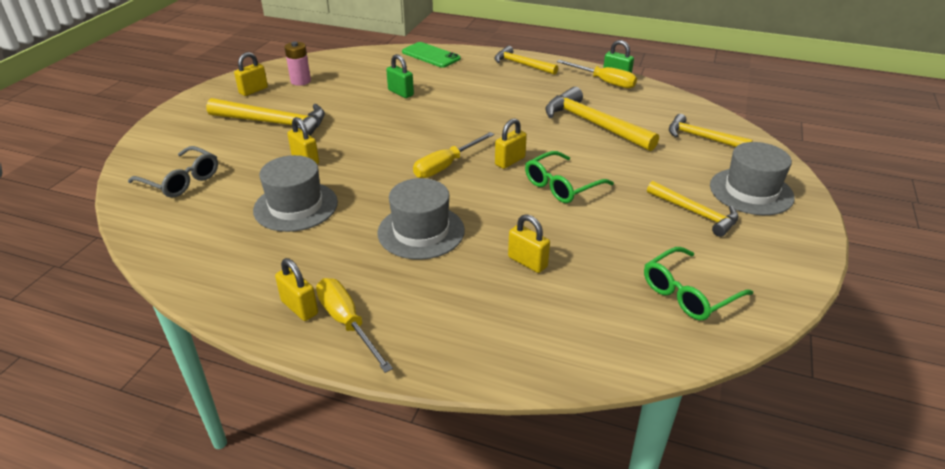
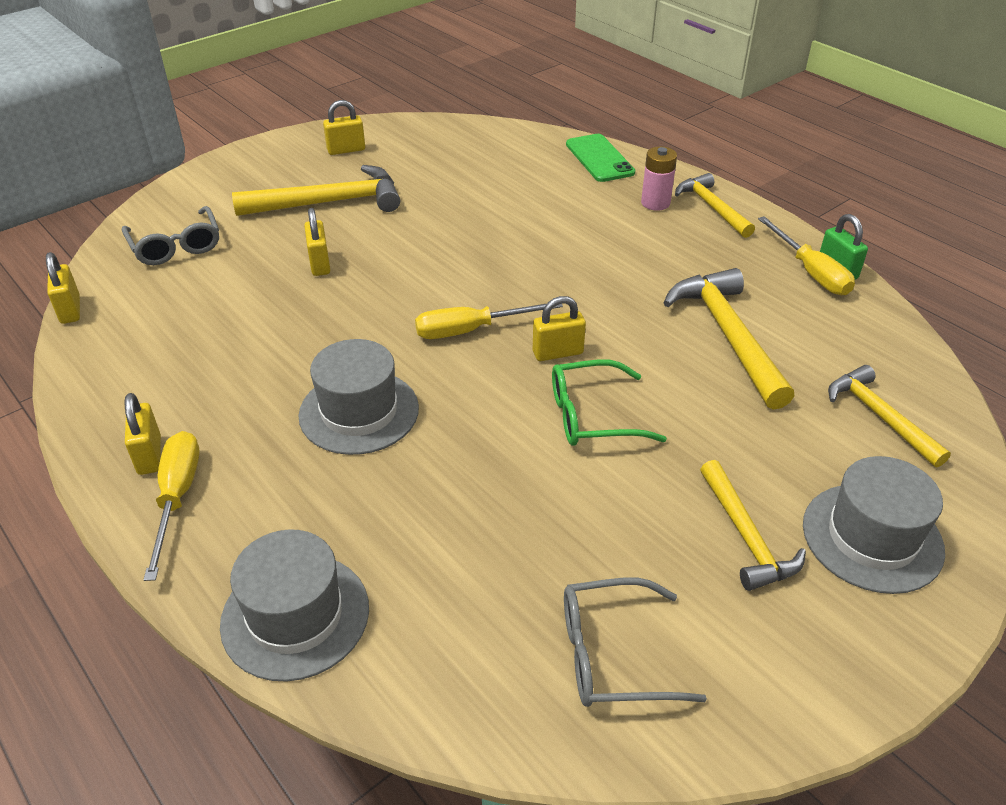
camera: 30 degrees right, 5 degrees up
yellow hammer [206,98,325,136] -> yellow hammer turned 60 degrees counterclockwise [232,165,400,216]
grey hat [253,155,338,232] -> grey hat moved to [220,529,369,681]
pink battery [284,42,311,86] -> pink battery moved to [641,147,677,211]
green padlock [386,54,414,98] -> none
yellow padlock [508,214,550,273] -> yellow padlock moved to [46,252,80,324]
green glasses [644,247,753,320] -> grey glasses [564,578,707,707]

